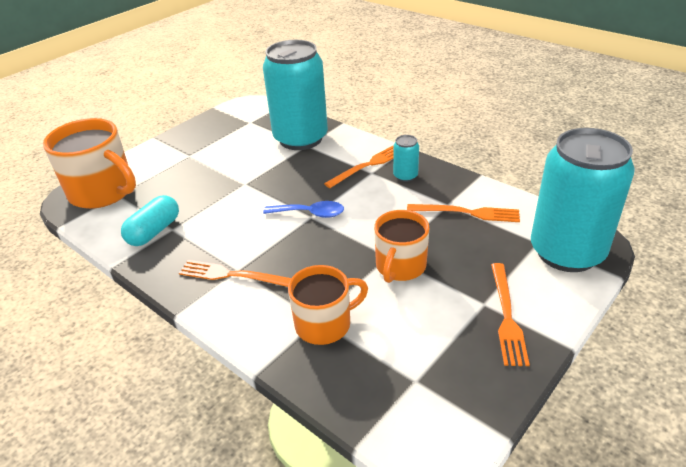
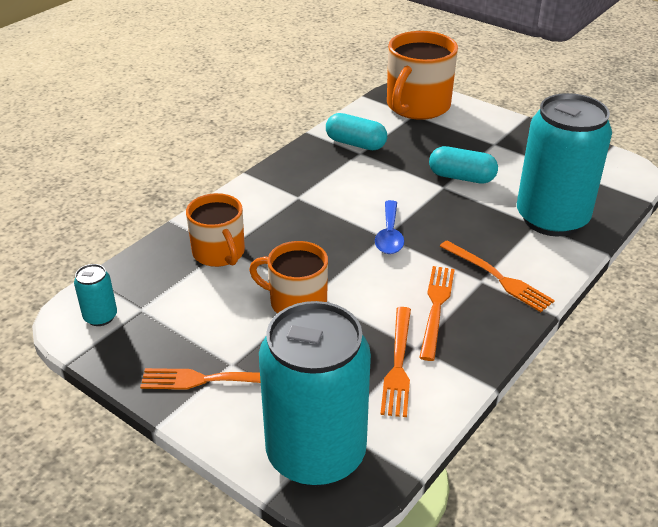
camera: 85 degrees right, 0 degrees up
orange fork [179,260,291,287] -> orange fork moved to [419,266,455,361]
turquoise can [393,135,419,182] -> turquoise can moved to [74,264,117,326]
none -> turquoise capsule [429,146,498,184]

